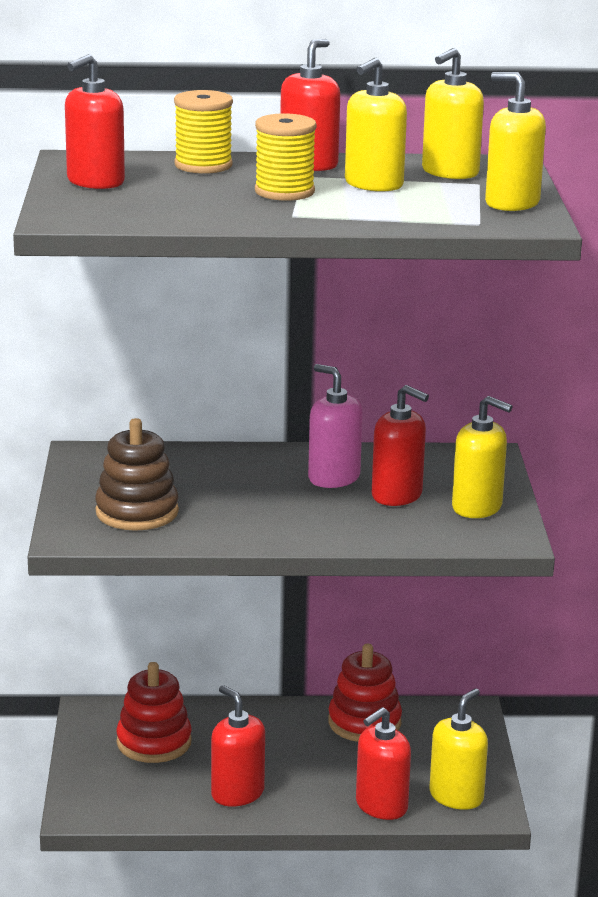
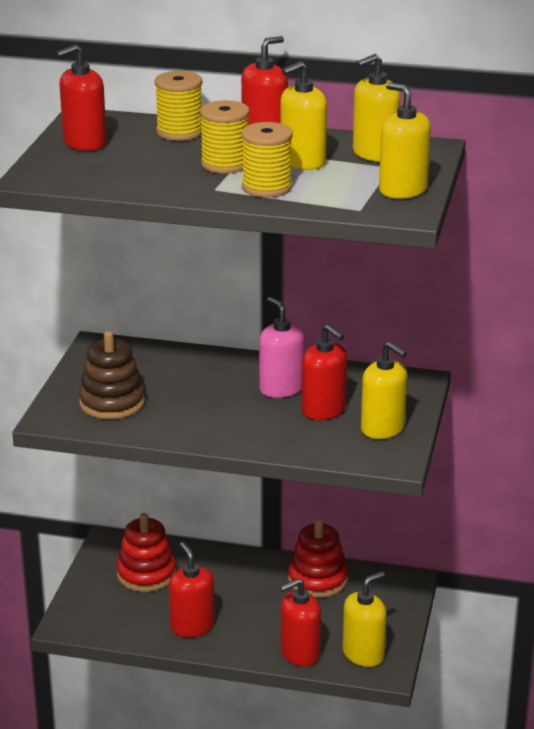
camera: 15 degrees right, 5 degrees up
none -> yellow spool [241,122,293,198]

